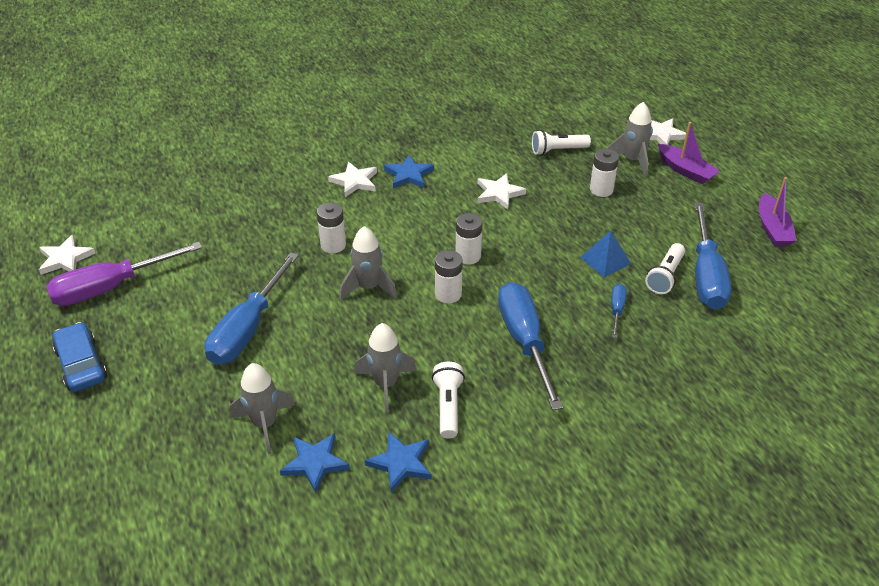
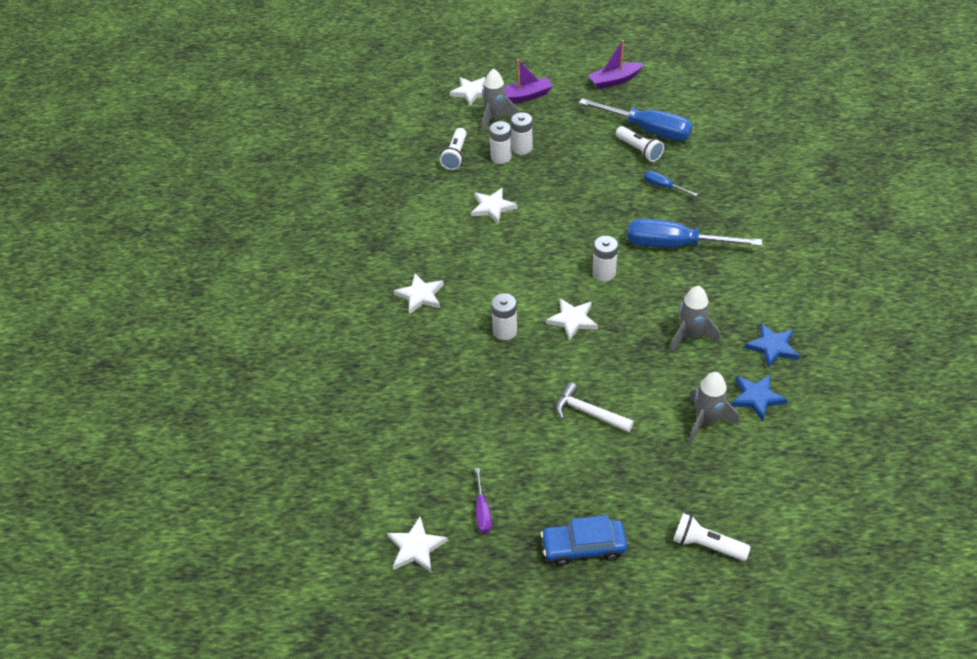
camera: 65 degrees left, 5 degrees up
purple screwdriver [46,242,202,306] -> purple screwdriver [475,468,492,534], size x0.46
blue screwdriver [205,252,299,365] -> white hammer [556,382,634,433]
grey rocket [339,226,397,300] -> white star [546,298,598,341]
blue star [384,155,434,188] -> none
white flashlight [432,362,465,438] -> white flashlight moved to [673,513,750,561]
white battery [456,213,483,265] -> white battery moved to [489,121,512,164]
blue pyramid [580,230,631,277] -> none
purple boat [759,177,797,246] -> purple boat turned 135 degrees clockwise [588,40,644,89]

